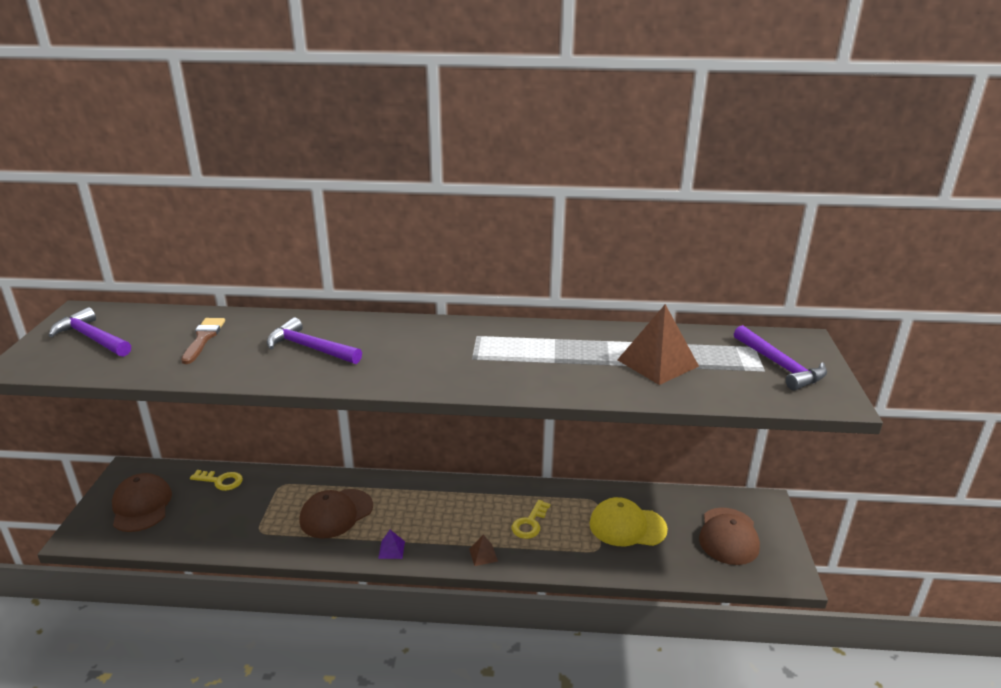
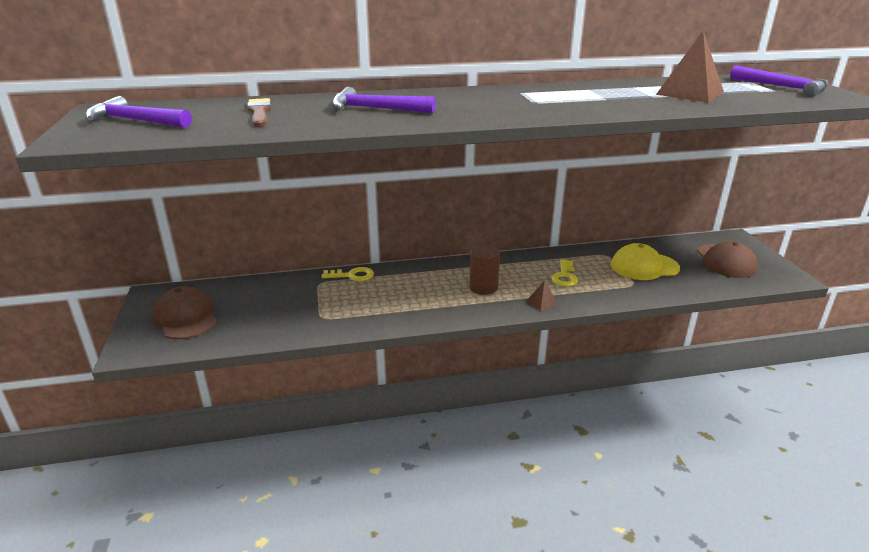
camera: 15 degrees left, 0 degrees up
yellow key [190,470,243,491] -> yellow key moved to [322,267,374,281]
brown cap [300,489,373,539] -> none
purple pyramid [378,530,405,559] -> none
none -> brown cylinder [469,245,500,295]

